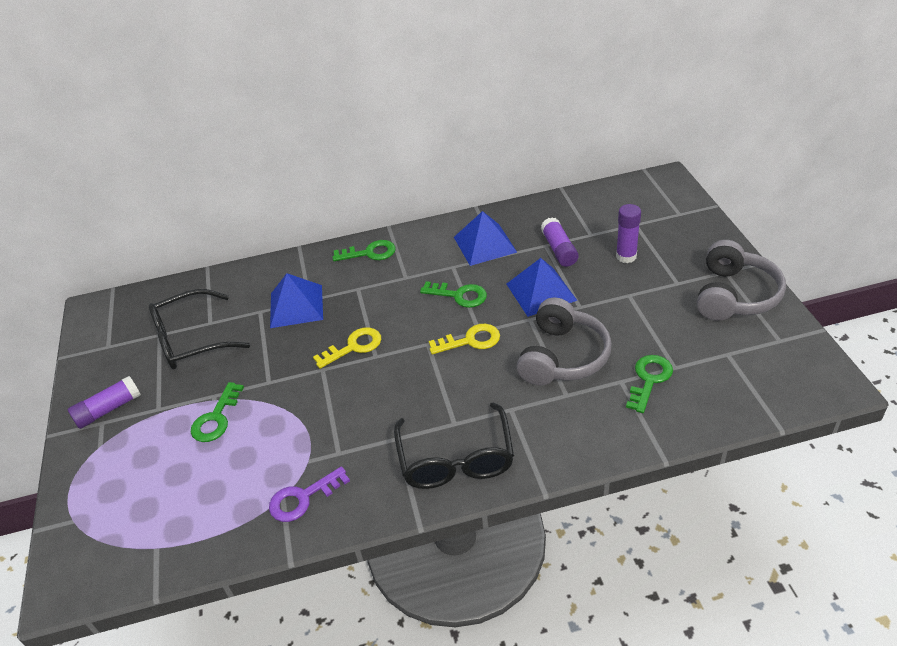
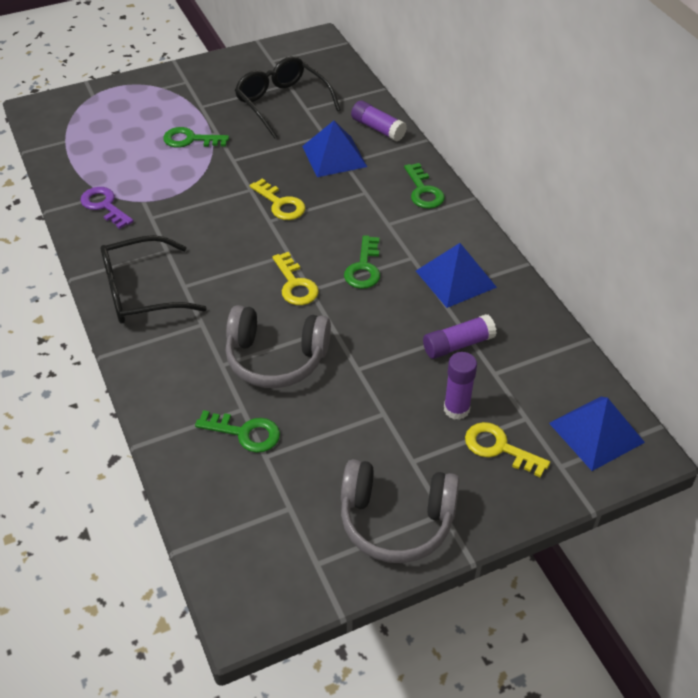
camera: 75 degrees right, 5 degrees up
purple glue stick [68,376,141,429] -> purple glue stick moved to [351,100,407,141]
blue pyramid [506,258,578,317] -> blue pyramid moved to [549,397,645,471]
none -> yellow key [465,422,550,478]

